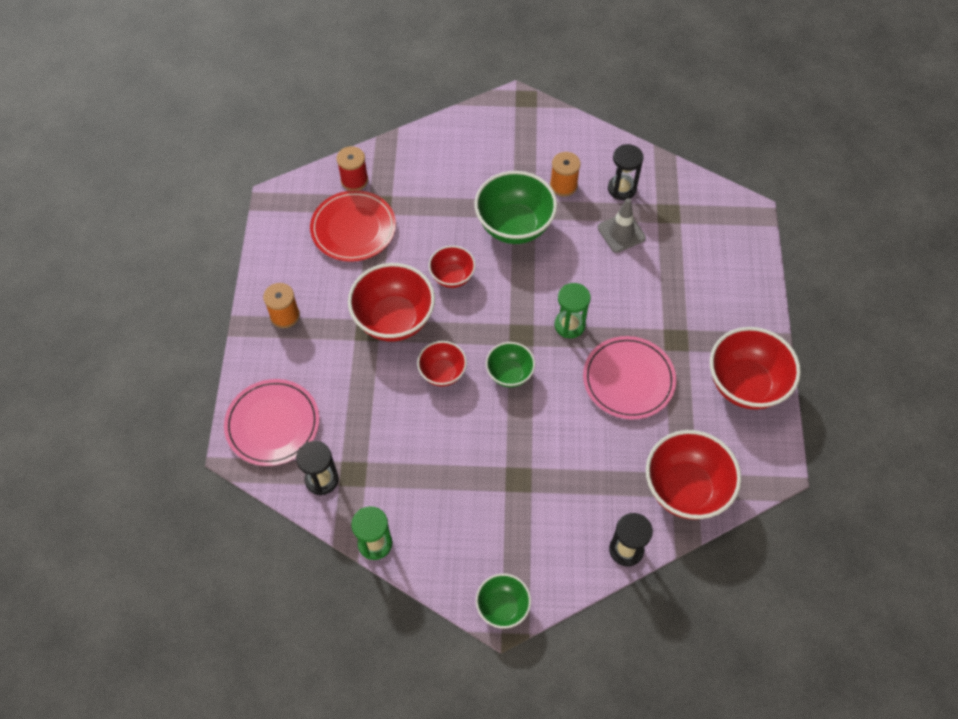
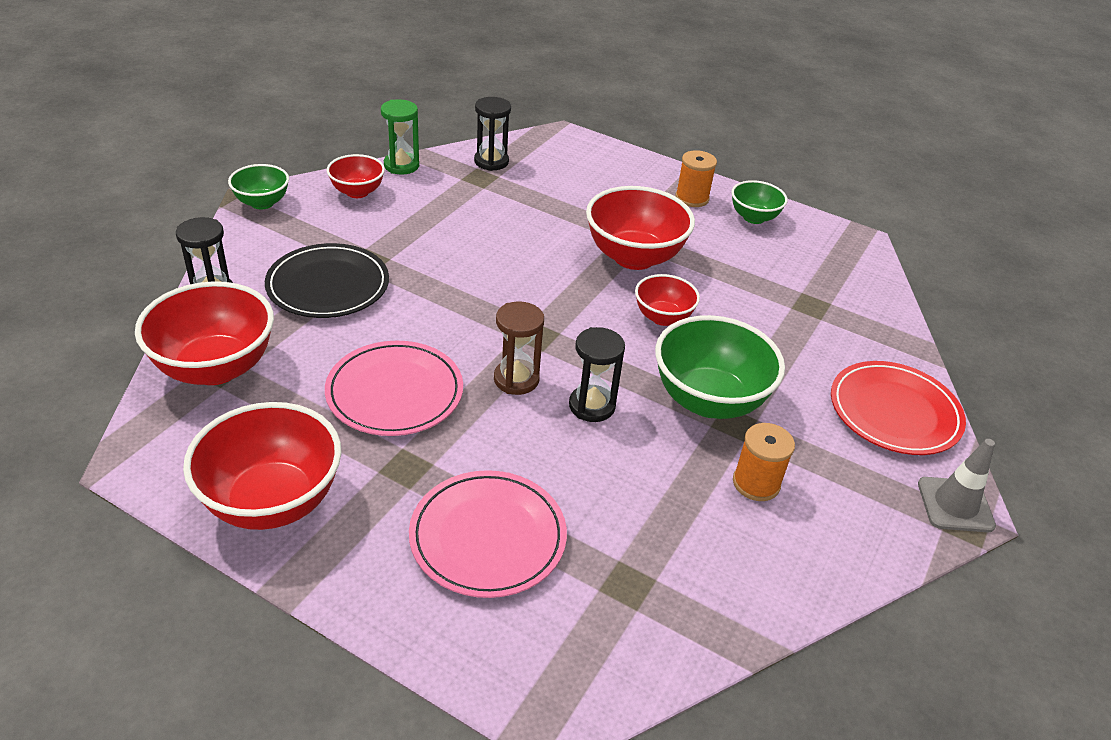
camera: 115 degrees right, 20 degrees down
pink plate [224,379,319,466] -> pink plate moved to [409,470,567,598]
red plate [310,190,396,262] -> red plate moved to [831,361,966,455]
red spool [336,146,368,191] -> none
red bowl [417,341,467,386] -> red bowl moved to [327,154,385,198]
green bowl [486,342,535,387] -> green bowl moved to [731,180,788,224]
green hourglass [555,283,591,338] -> brown hourglass [494,301,544,395]
grey traffic cone [598,198,646,253] -> grey traffic cone moved to [918,439,996,532]
black hourglass [608,144,644,200] -> black hourglass moved to [569,327,625,422]
none -> black plate [265,243,389,318]

